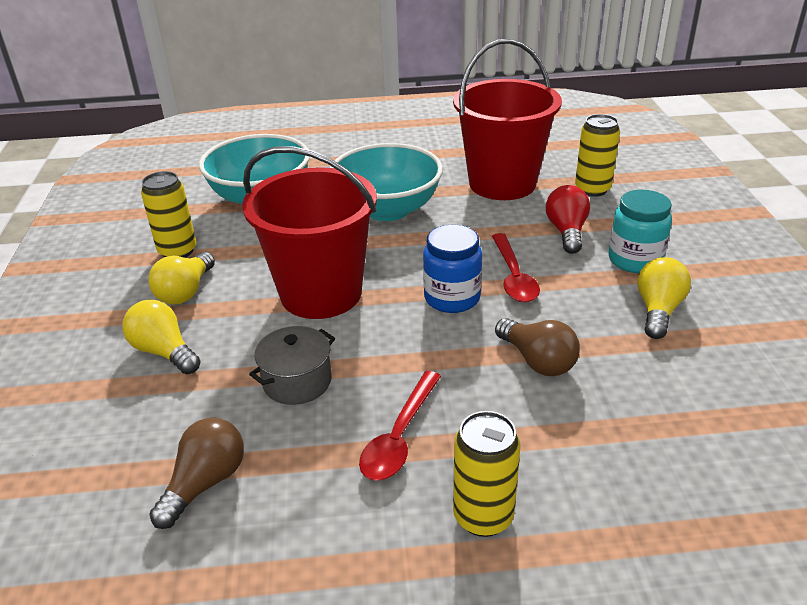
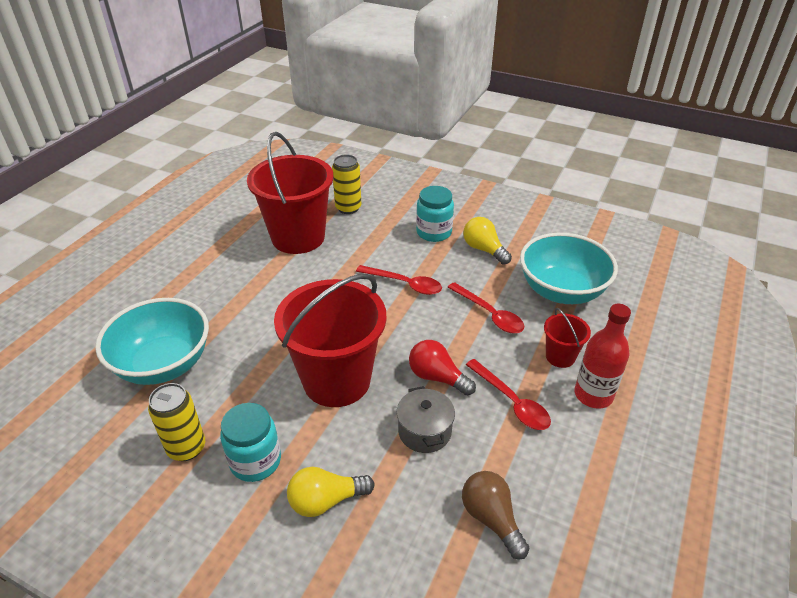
camera: 60 degrees left, 5 degrees up
yellow light bulb [149,252,215,305] -> turquoise jar [220,403,281,482]
turquoise bowl [330,143,443,221] -> turquoise bowl moved to [520,233,618,304]
blue jar [423,225,482,313] -> none
yellow can [453,411,520,537] -> red bottle [574,304,631,409]
brown light bulb [495,318,580,376] -> red spoon [447,282,524,334]
red light bulb [546,185,590,254] -> red light bulb moved to [409,340,476,396]
none -> red bucket [544,308,591,368]

